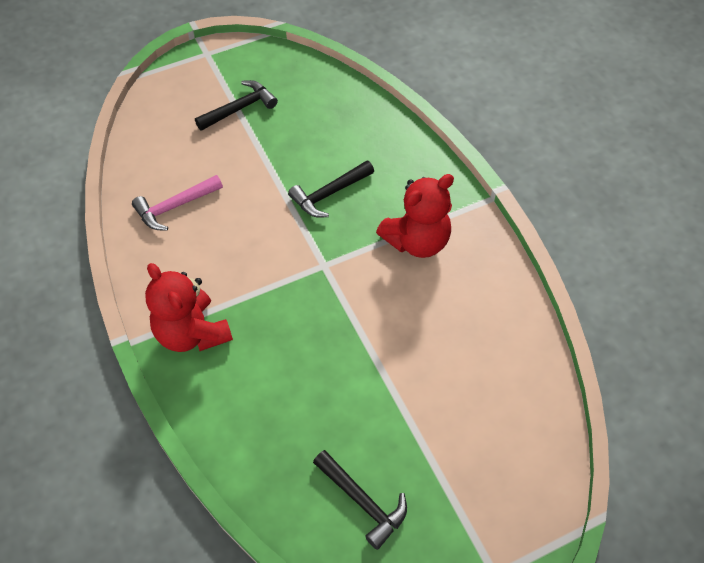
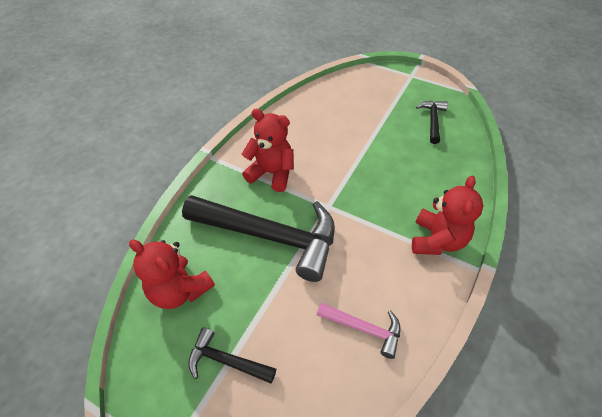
camera: 125 degrees left, 5 degrees down
black hammer [288,161,374,218] -> black hammer [182,195,335,282], size x2.13
none -> red teddy bear [129,239,215,309]

